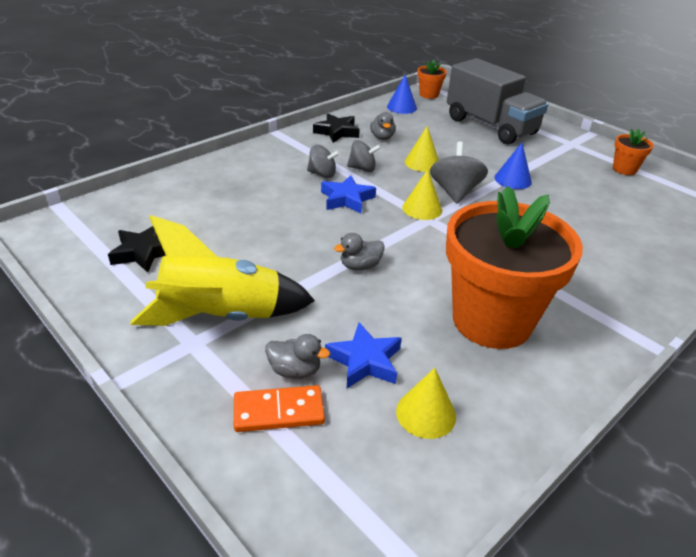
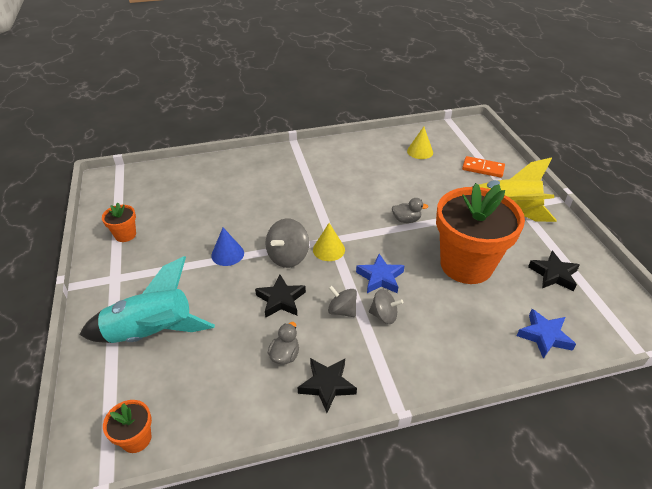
camera: 150 degrees left, 5 degrees up
grey duck [265,334,330,379] -> none
grey spinning top [307,145,340,178] -> grey spinning top turned 150 degrees clockwise [369,289,403,324]
blue star [325,322,402,388] -> blue star moved to [517,309,576,359]
blue cone [387,74,417,114] -> none
yellow cone [405,126,439,172] -> black star [255,275,306,318]
orange flower pot [446,186,583,349] -> orange flower pot moved to [436,183,525,284]
grey truck [447,58,548,144] -> turquoise rocket [80,256,215,343]

